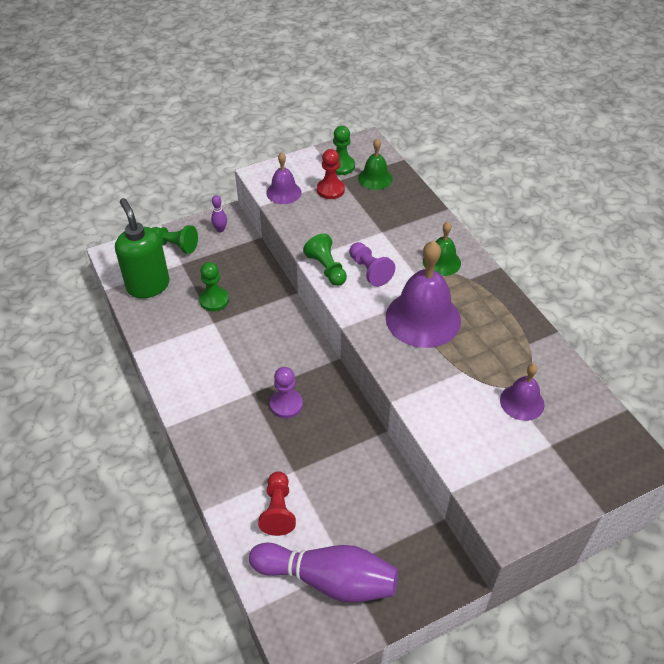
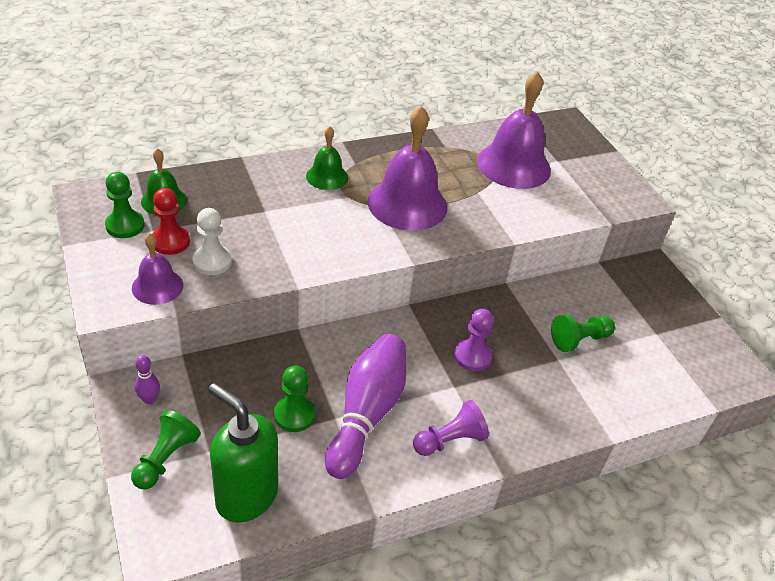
camera: 90 degrees left, 5 degrees down
green soap dispenser [115,198,170,298] -> green soap dispenser turned 60 degrees clockwise [208,383,278,523]
purple bowling pin [249,543,398,603] -> purple bowling pin moved to [325,334,406,479]
red pawn [258,471,296,536] -> none
green pawn [303,234,347,286] -> green pawn moved to [551,315,615,352]
purple pawn [349,242,395,287] -> purple pawn moved to [413,400,489,456]
purple bell [500,364,545,421] -> purple bell [477,71,551,189], size x1.86
none -> white pawn [192,208,232,275]

